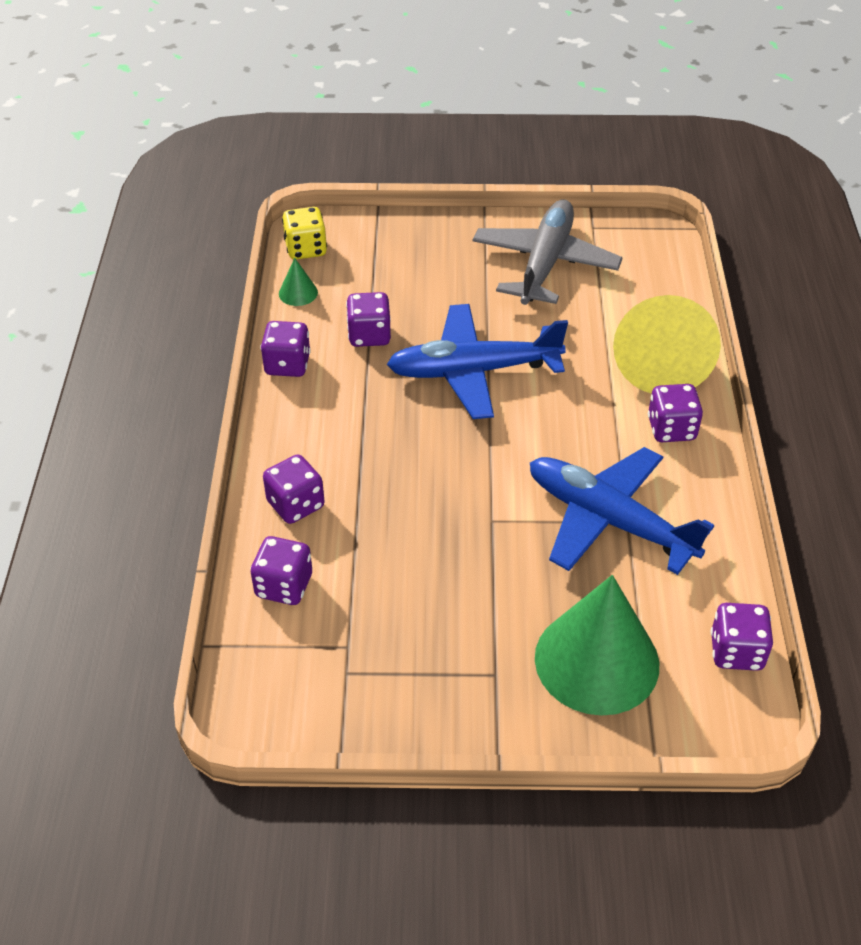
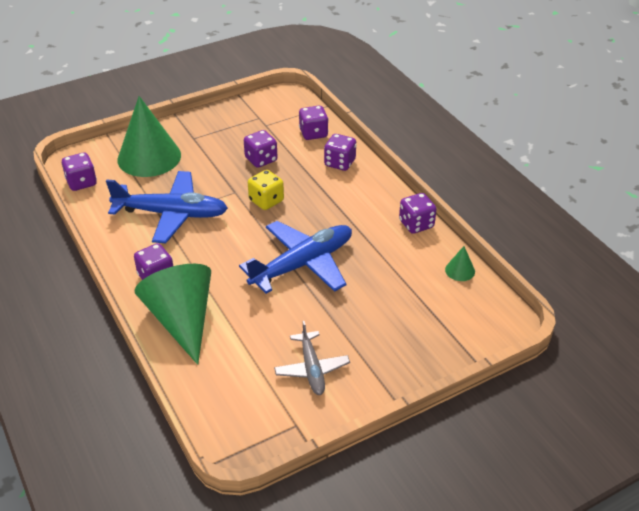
camera: 150 degrees right, 5 degrees down
yellow dice [282,207,327,260] -> yellow dice moved to [248,170,284,210]
purple dice [346,292,391,347] -> purple dice moved to [244,130,277,168]
grey plane [473,199,623,305] -> grey plane [274,321,350,395], size x0.58
yellow cone [613,295,721,394] -> green cone [135,264,211,365]

